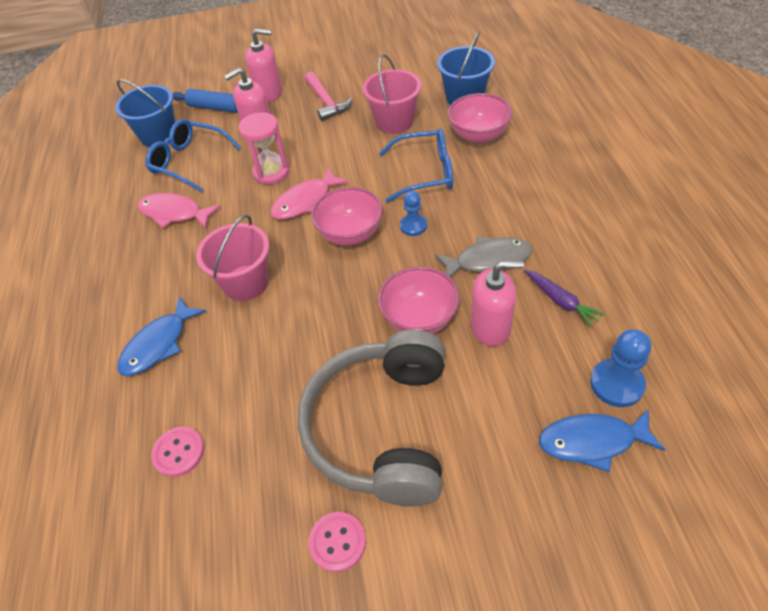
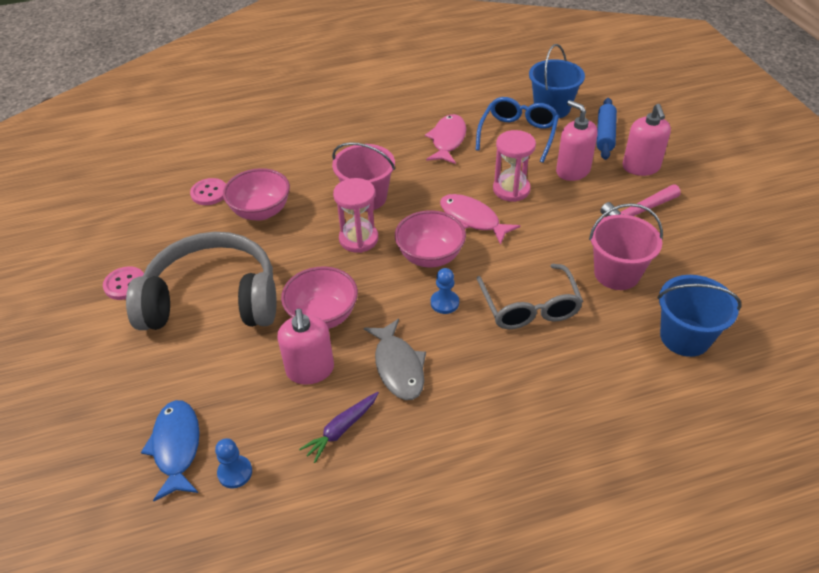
camera: 80 degrees right, 5 degrees down
blue fish [117,296,206,376] -> none
blue glasses [379,129,453,203] -> grey glasses [476,264,583,329]
pink bowl [448,93,512,144] -> pink bowl moved to [223,168,290,221]
blue pawn [590,329,651,407] -> blue pawn [215,438,252,489], size x0.65
none -> pink hourglass [333,178,378,253]

